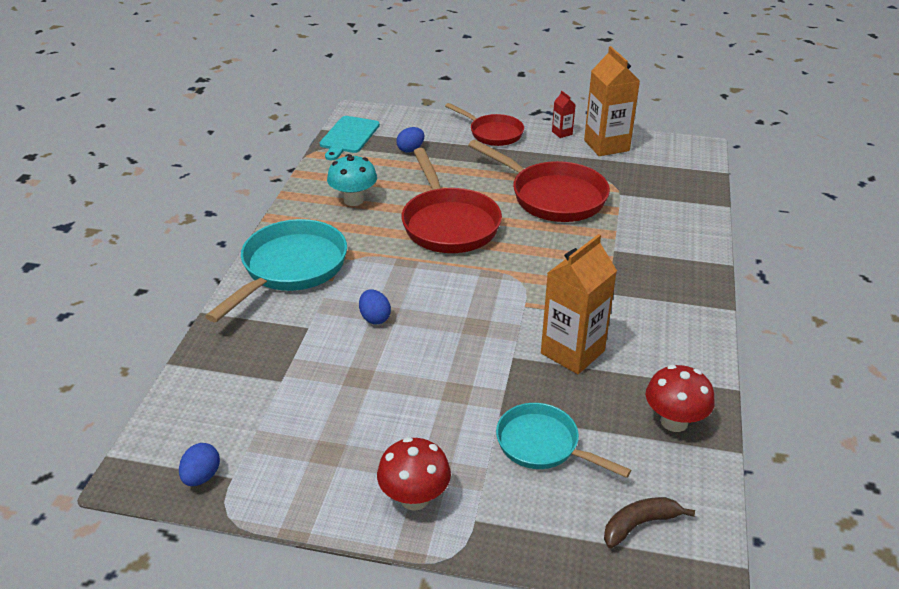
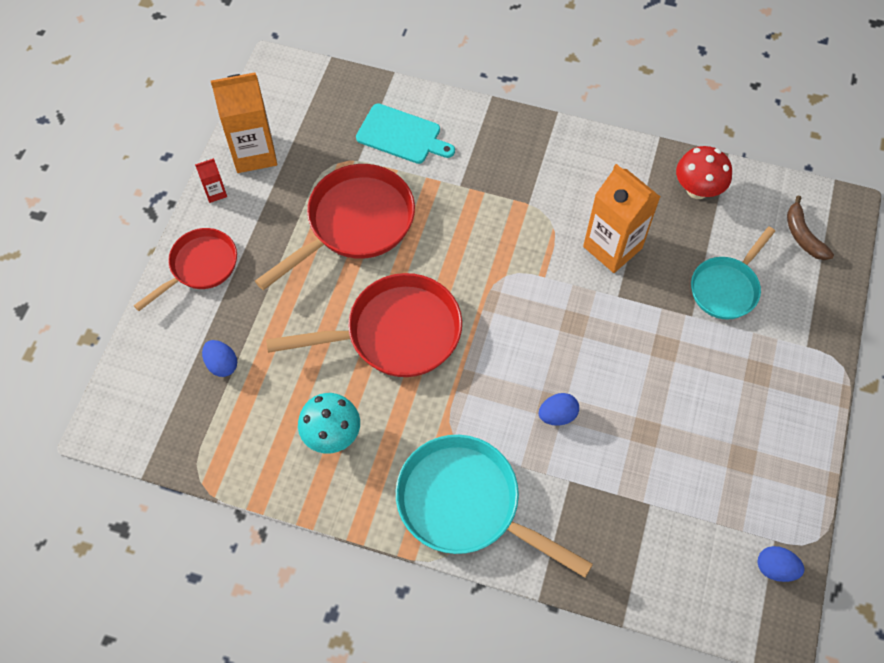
camera: 85 degrees left, 25 degrees up
turquoise cutting board [320,116,380,160] -> turquoise cutting board moved to [356,103,455,164]
red mushroom [377,437,451,511] -> none

